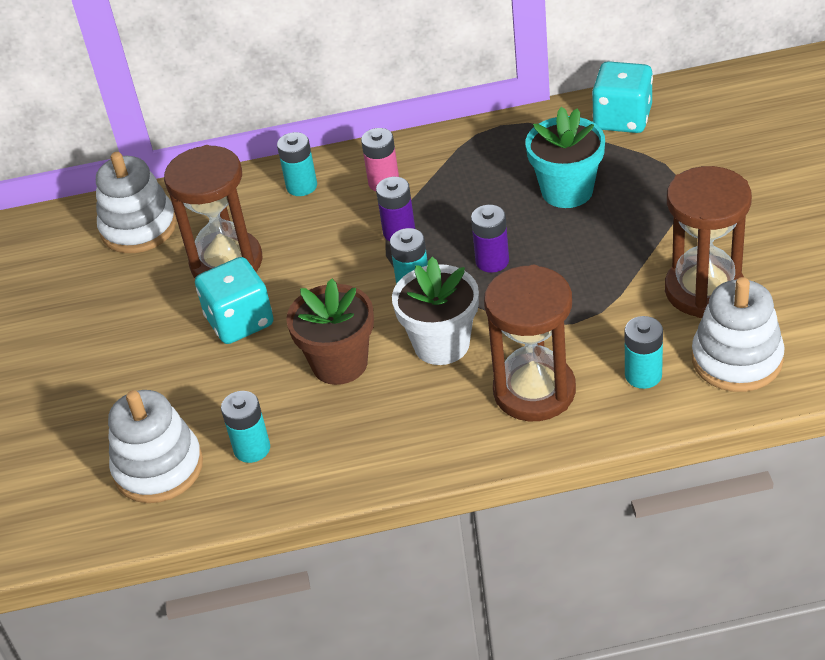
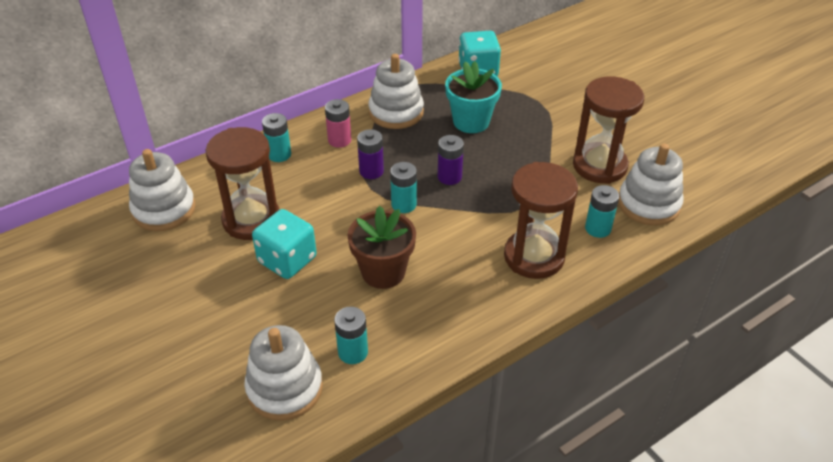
camera: 30 degrees left, 0 degrees up
white flower pot [392,257,479,365] -> none
none -> white stacking toy [368,54,424,129]

